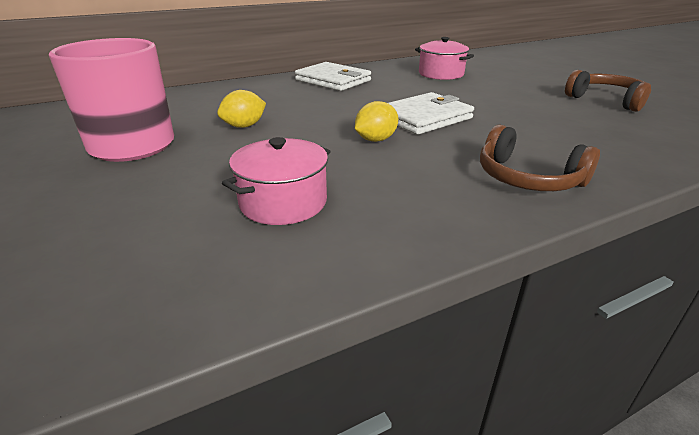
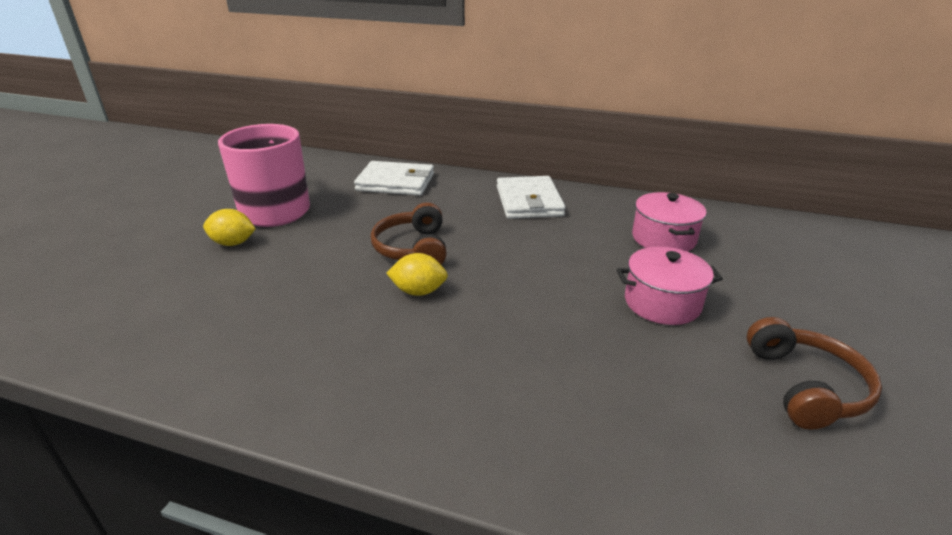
camera: 45 degrees right, 0 degrees up
yellow lemon [217,90,266,128] -> yellow lemon moved to [203,209,256,246]
pink pot [222,137,330,225] -> pink pot moved to [617,247,723,325]
white wallet [388,92,474,135] -> white wallet moved to [354,161,434,196]
brown headphones [480,125,600,191] -> brown headphones moved to [371,202,447,264]

